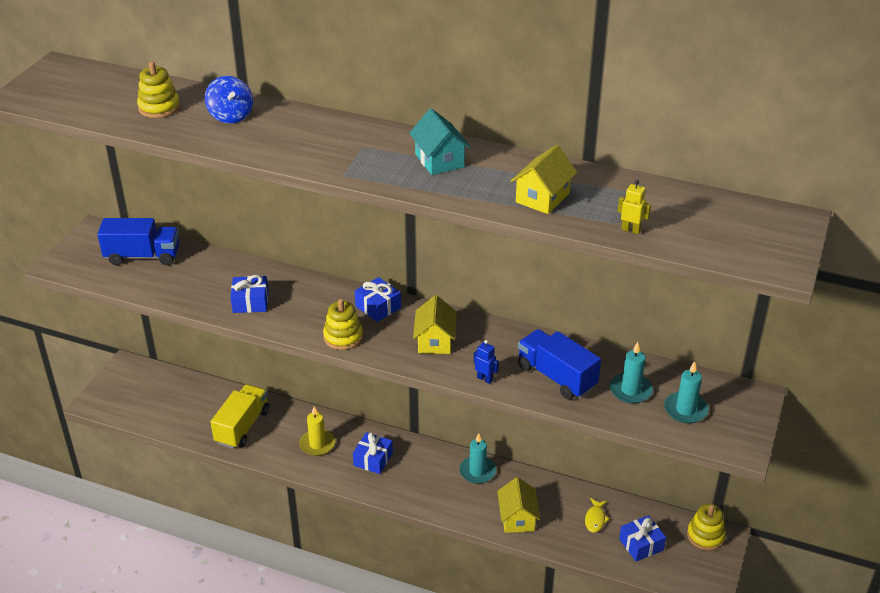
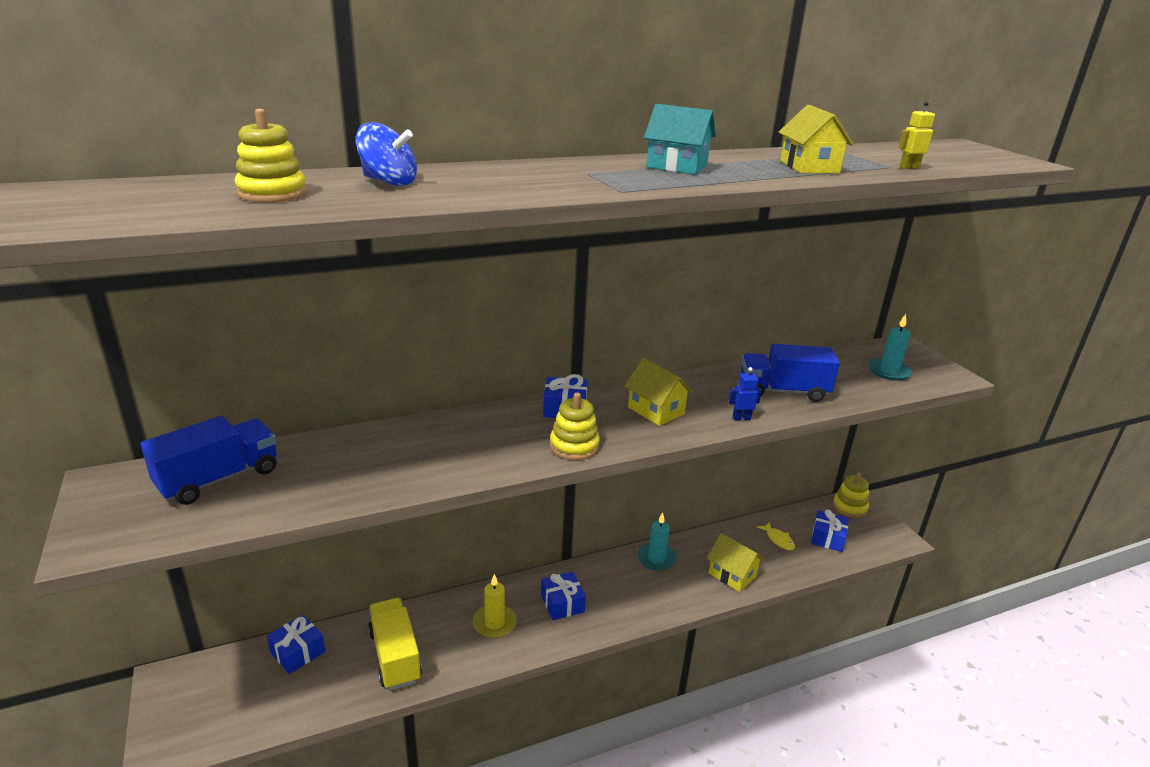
camera: 45 degrees left, 10 degrees down
blue gift [230,275,268,313] -> blue gift moved to [267,615,325,674]
turquoise candle [610,342,653,403] -> none

